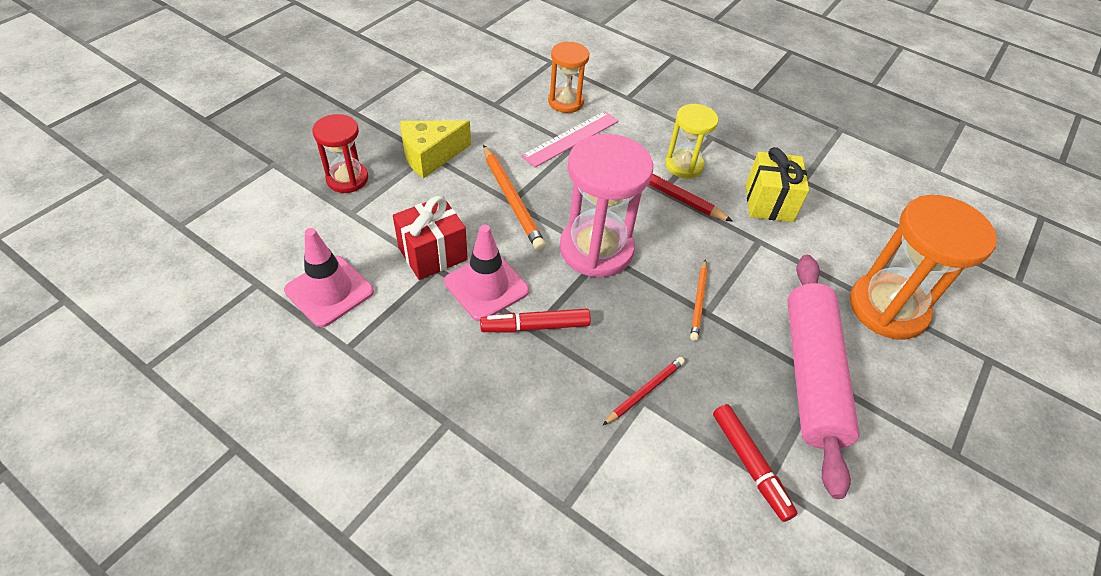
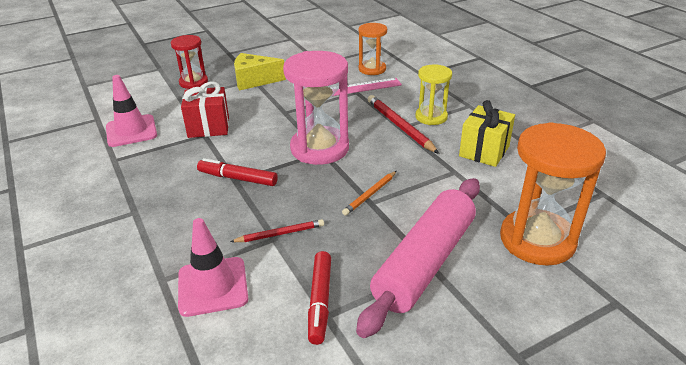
camera: 30 degrees right, 15 degrees down
pink traffic cone [444,224,529,321] -> pink traffic cone moved to [178,218,248,317]
orange pencil [483,145,546,251] -> none

